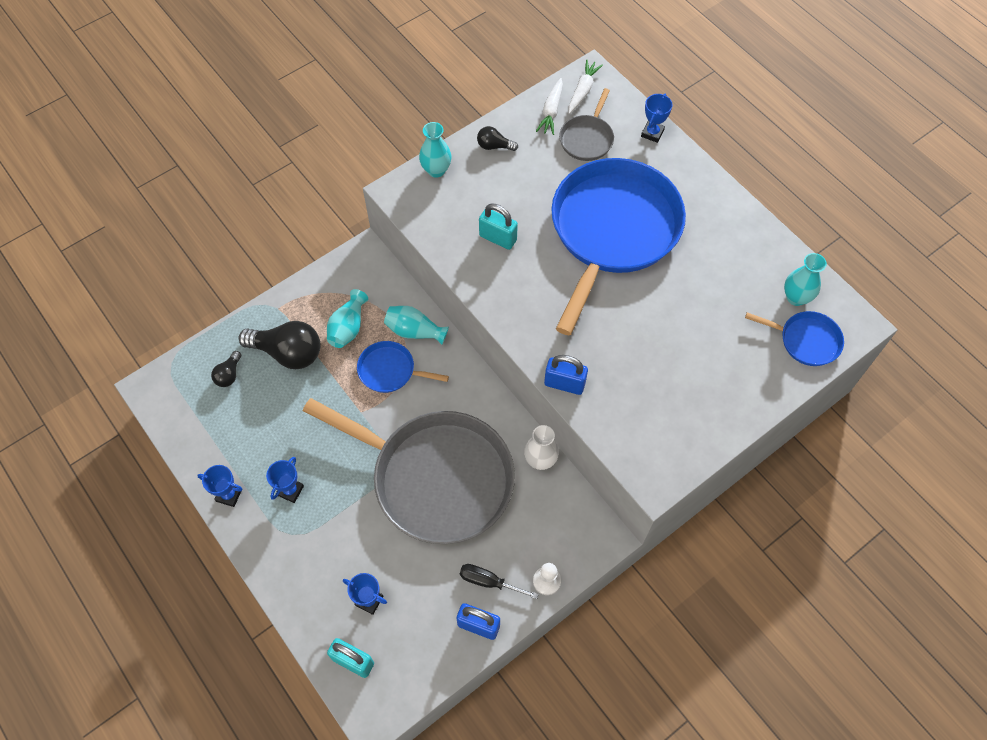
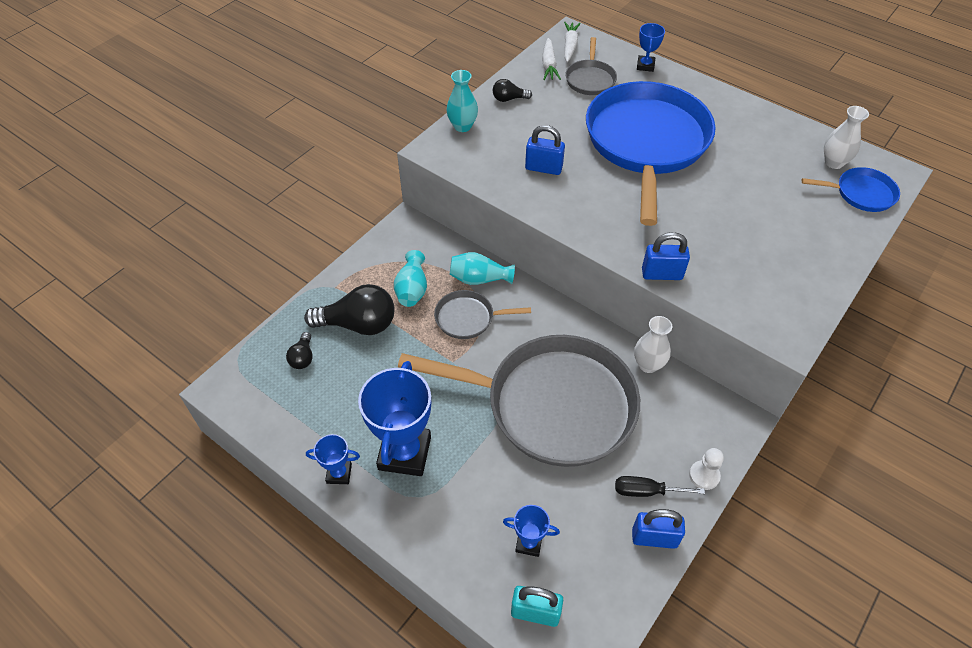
camera: 15 degrees left, 10 degrees down
blue trophy [266,457,304,503] -> blue trophy [358,361,431,476], size x2.05
blue pan [357,341,449,393] -> grey pan [434,290,531,339]
turquoise padlock [479,204,518,250] -> blue padlock [525,125,565,175]
turquoise vase [784,253,827,306] -> white vase [824,106,869,169]

